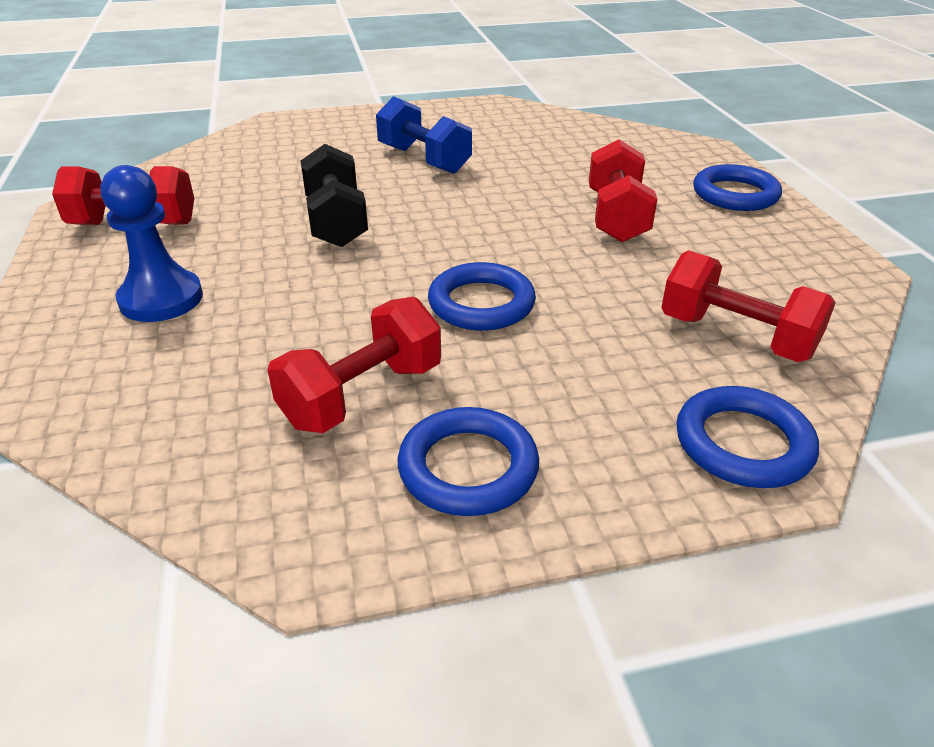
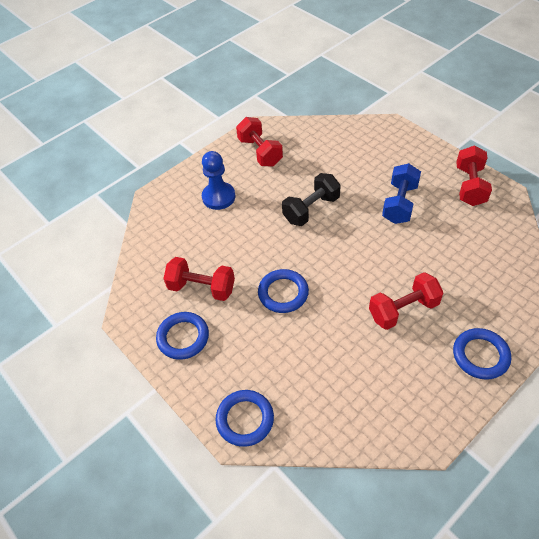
camera: 65 degrees right, 15 degrees up
red dumbbell [661,250,836,362] -> red dumbbell moved to [456,146,492,206]

